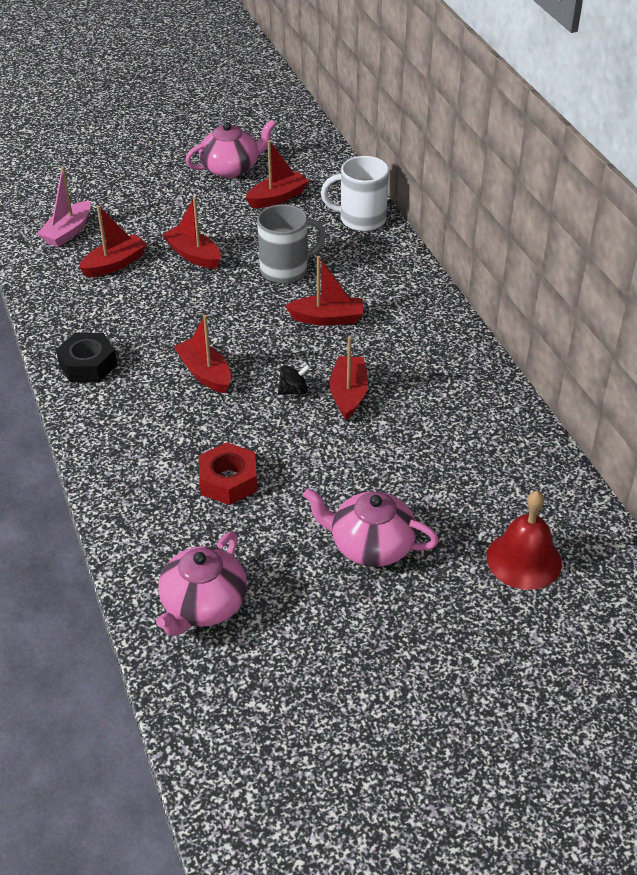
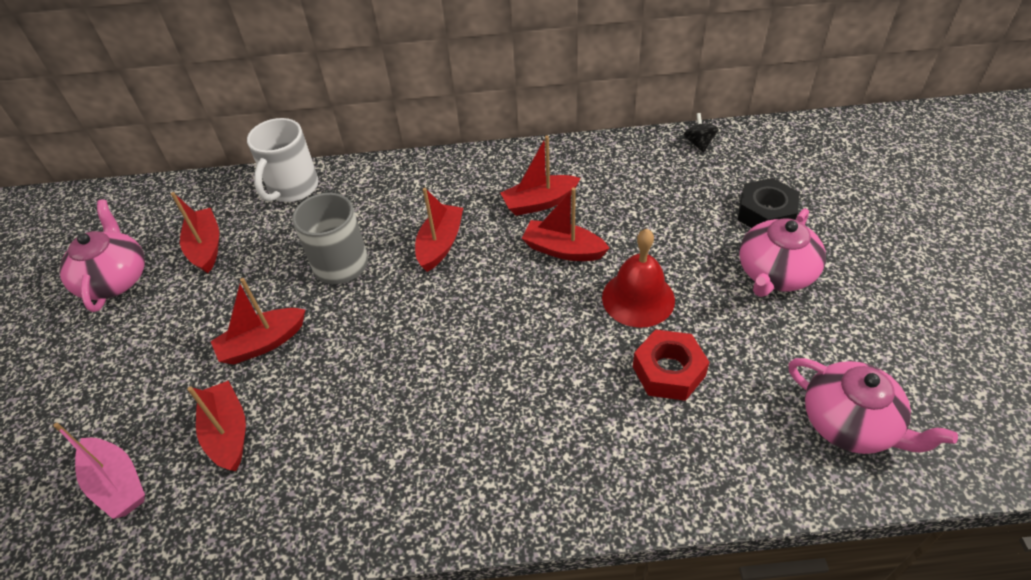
camera: 70 degrees left, 5 degrees up
black nut [56,333,117,382] -> black nut moved to [737,178,799,228]
red boat [174,315,231,393] -> red boat moved to [500,135,581,216]
black spinning top [278,364,310,395] -> black spinning top moved to [684,113,719,153]
red bell [487,491,562,590] -> red bell moved to [602,229,675,328]

